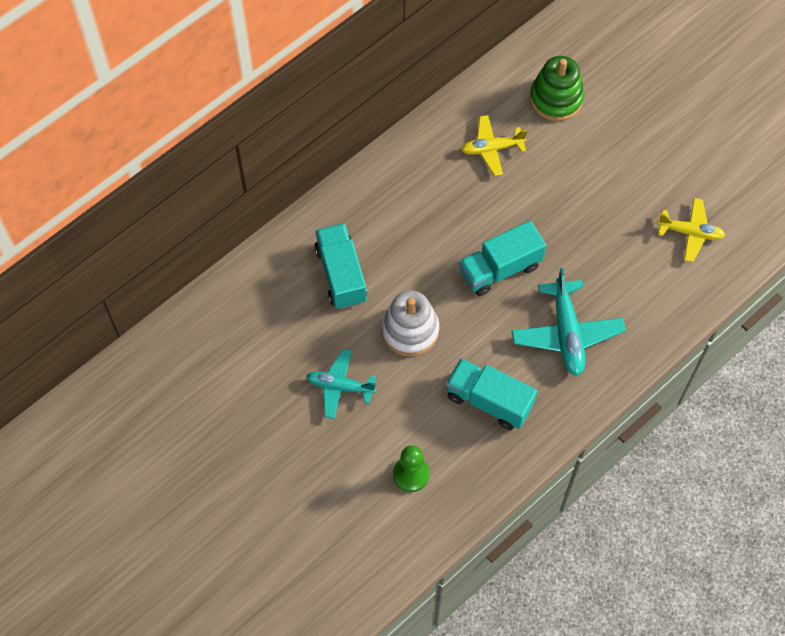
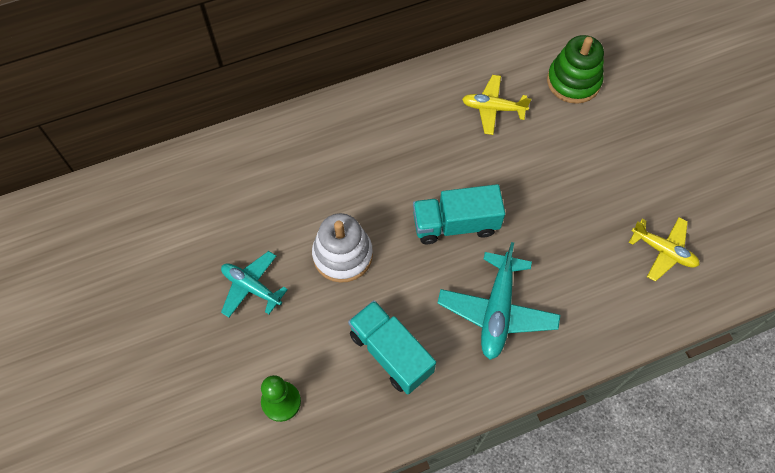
camera: 20 degrees right, 0 degrees up
turquoise truck [314,223,367,309] -> none

